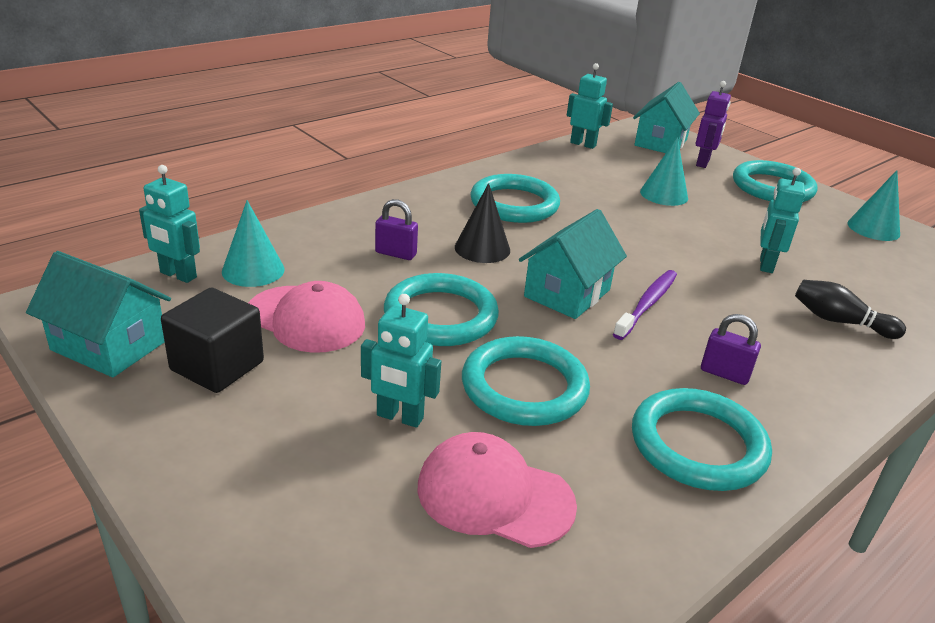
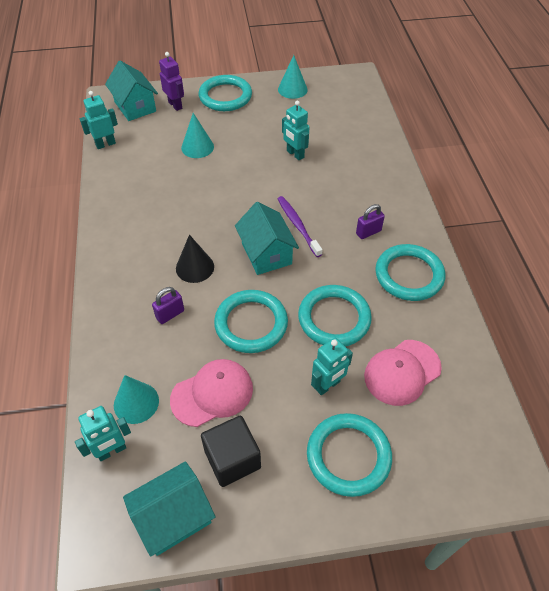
camera: 55 degrees left, 20 degrees up
turquoise ring [470,174,560,223] -> turquoise ring moved to [307,413,392,497]
black bowling pin [795,280,906,339] -> none

